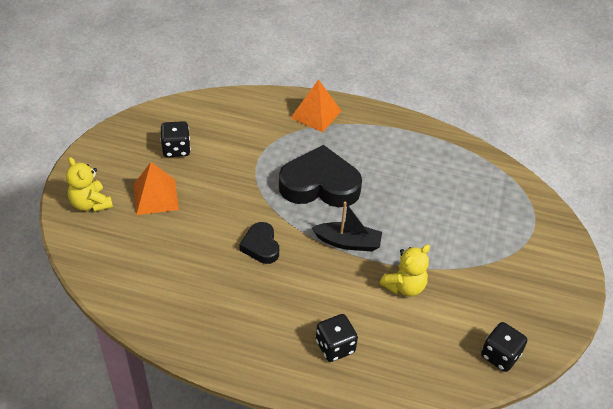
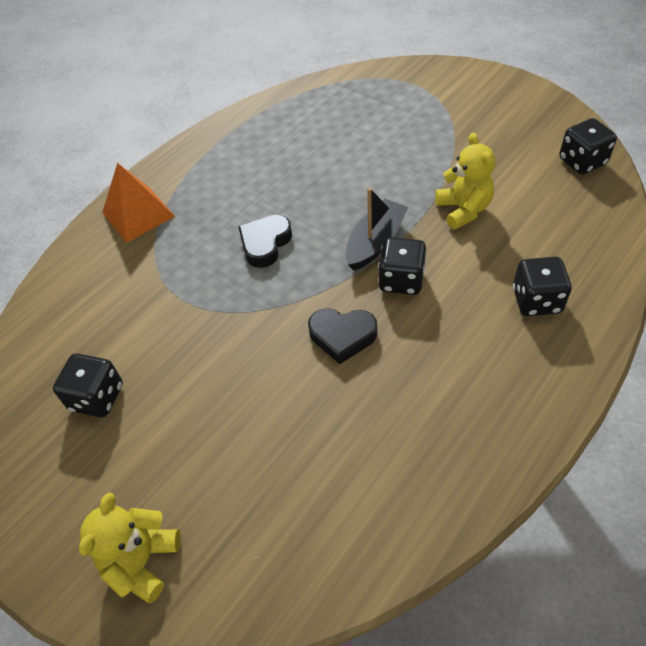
camera: 60 degrees left, 5 degrees up
yellow teddy bear [66,157,113,212] -> yellow teddy bear turned 120 degrees clockwise [79,492,181,603]
orange pyramid [134,162,179,215] -> none
black heart [279,145,362,207] -> black heart [238,215,292,268], size x0.53
none -> black dice [378,237,426,295]

